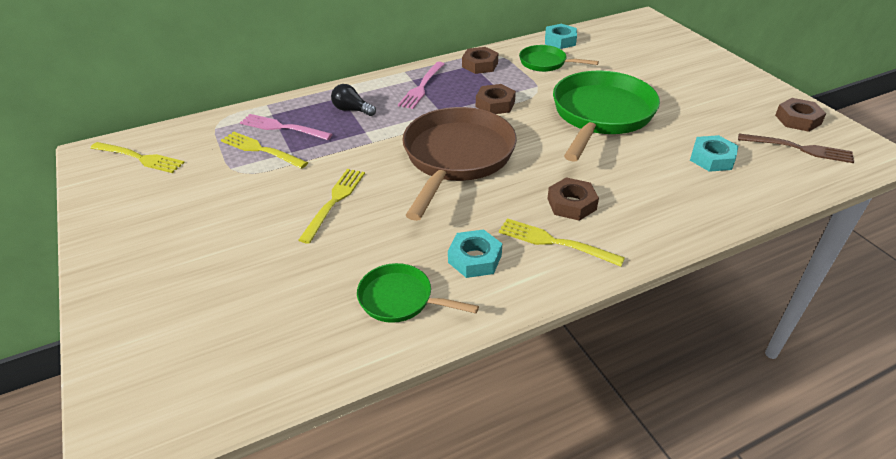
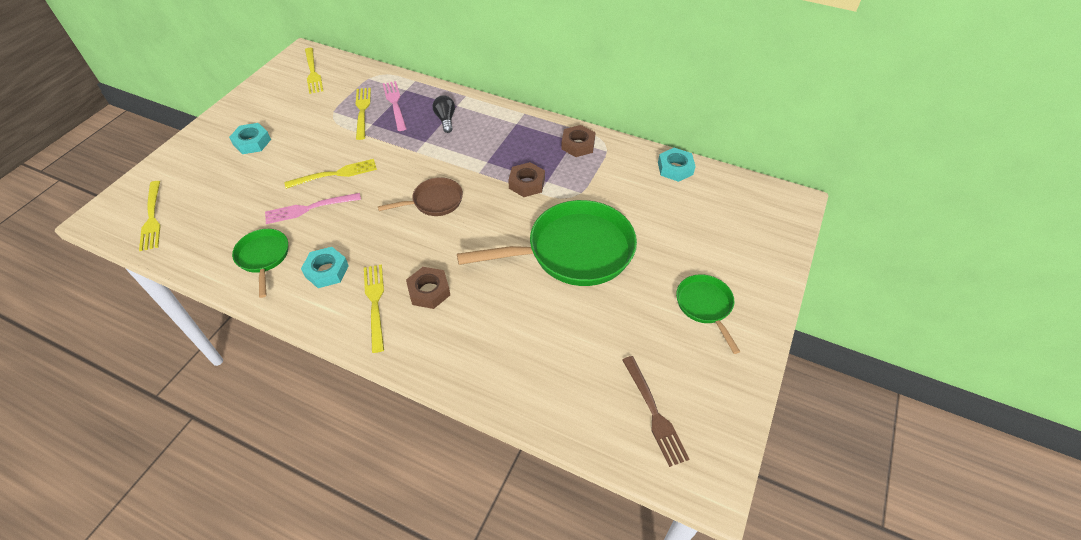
camera: 50 degrees right, 10 degrees up
pink fork [398,62,444,109] -> pink fork moved to [265,193,361,224]
brown pan [402,107,517,221] -> brown pan [378,177,463,216], size x0.51
green pan [519,45,599,72] -> green pan moved to [676,274,740,354]
turquoise nut [690,135,738,172] -> turquoise nut moved to [229,123,271,154]
brown nut [775,98,826,132] -> none
none -> yellow fork [139,181,161,251]

